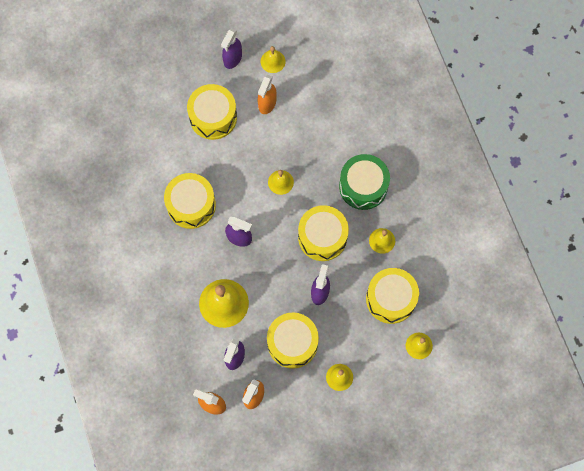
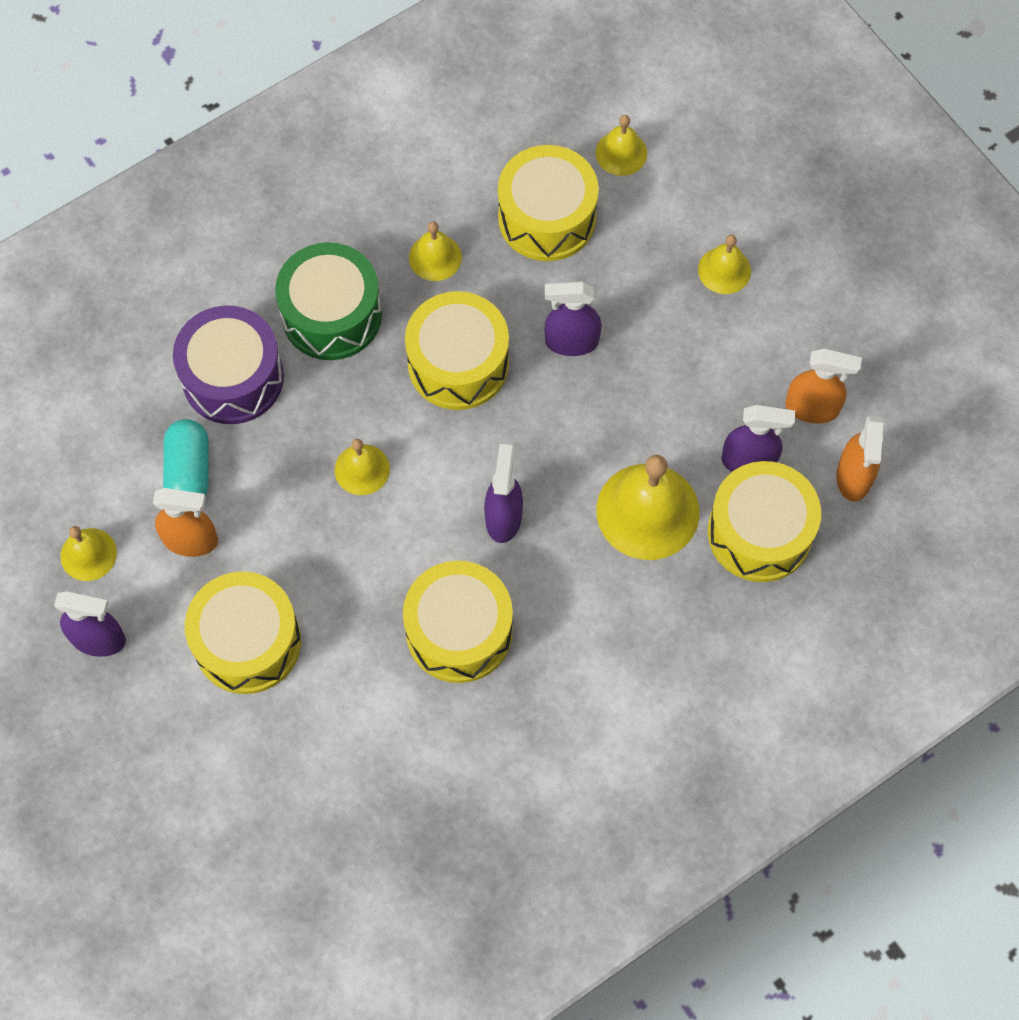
camera: 105 degrees left, 5 degrees down
yellow drum [267,312,319,369] -> yellow drum moved to [708,461,821,582]
none -> turquoise capsule [163,419,208,496]
none -> purple drum [173,306,284,424]

